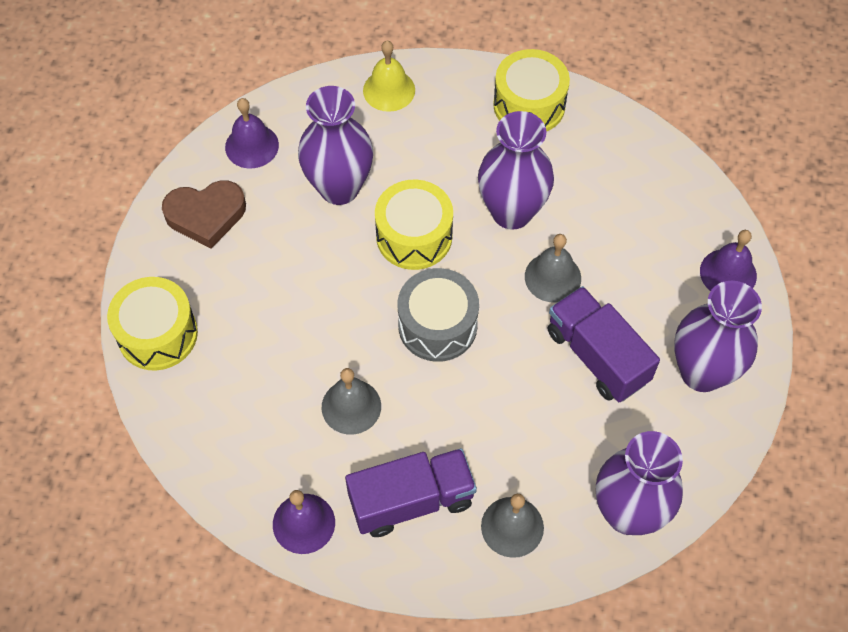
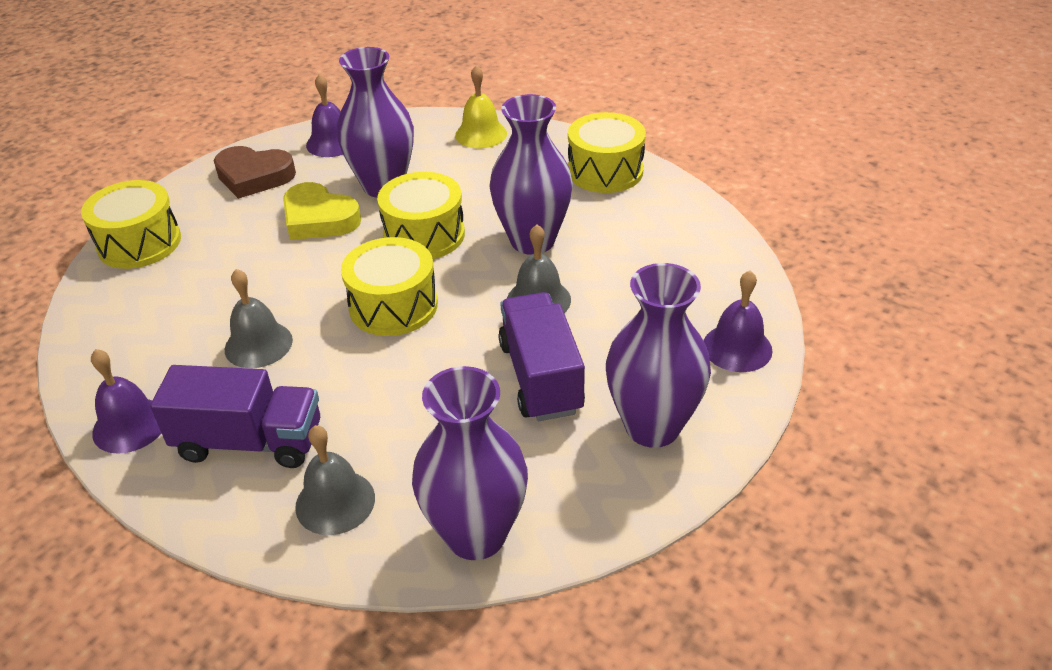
camera: 25 degrees right, 20 degrees down
grey drum [398,268,479,362] -> yellow drum [341,237,438,336]
none -> yellow heart [283,182,361,240]

